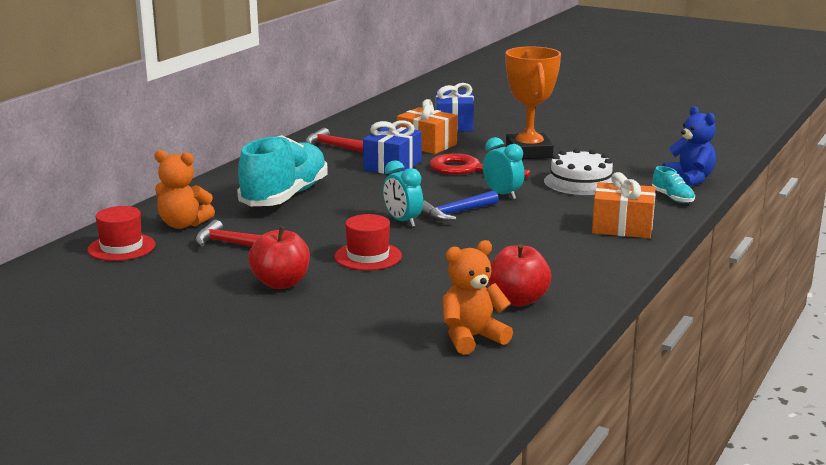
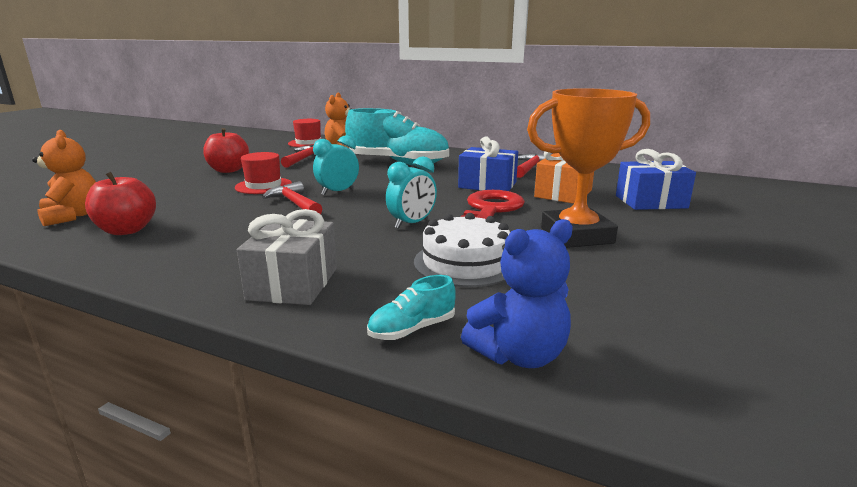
camera: 85 degrees right, 0 degrees up
blue hammer [420,190,499,221] -> none
orange gift [592,172,655,238] -> grey gift [237,209,337,305]
none -> red hammer [262,181,322,214]

